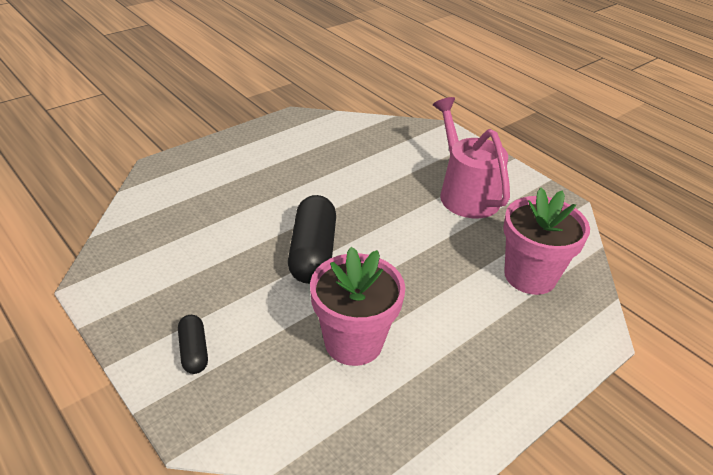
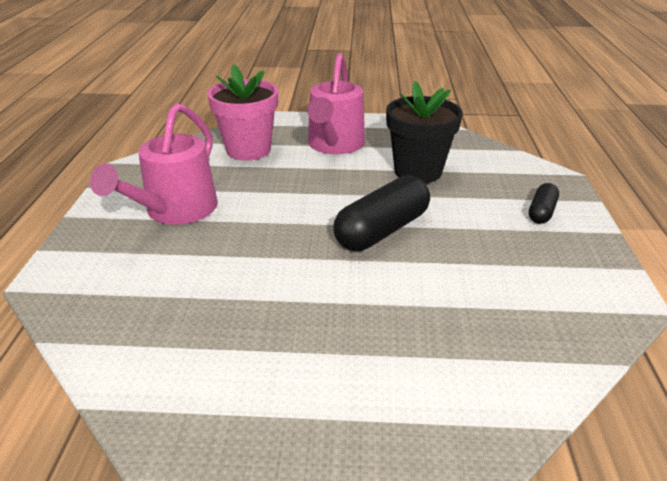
camera: 135 degrees left, 5 degrees down
pink flower pot [310,247,405,366] -> black flower pot [386,81,463,183]
none -> pink watering can [307,53,365,154]

